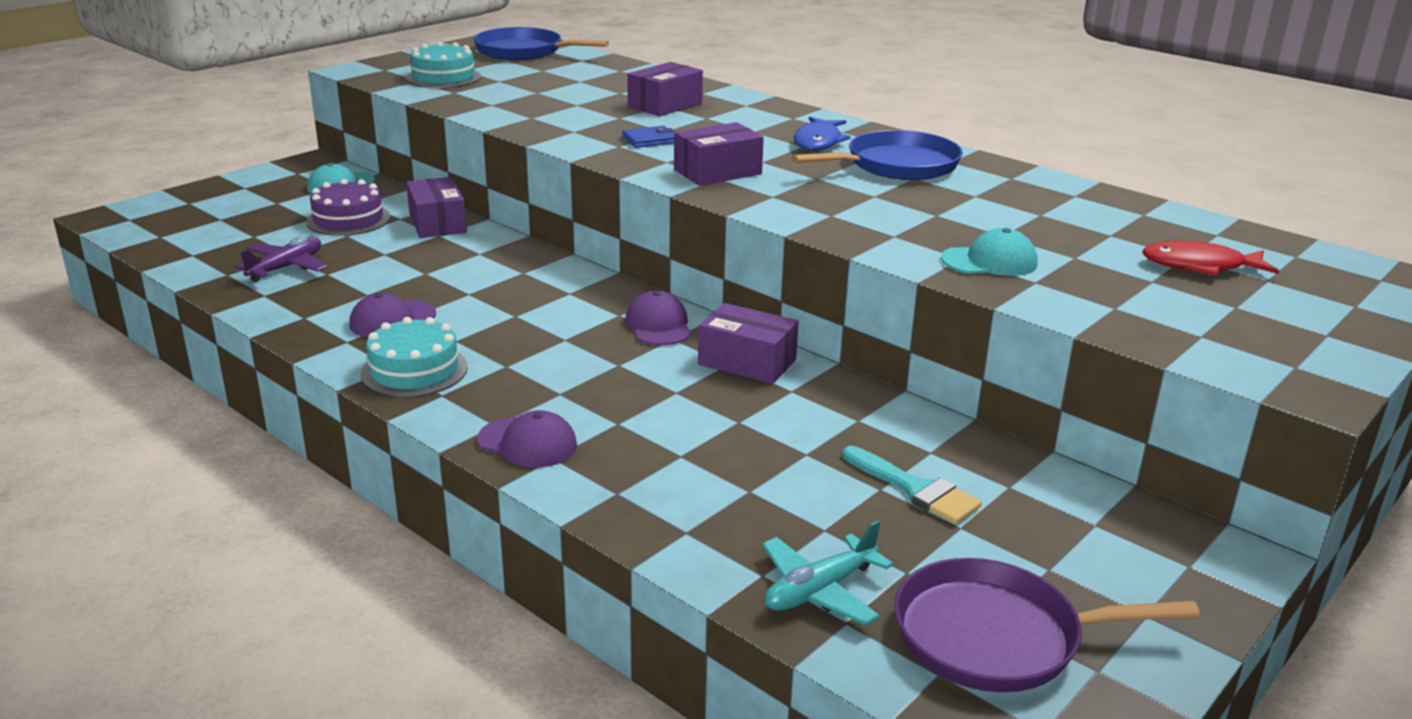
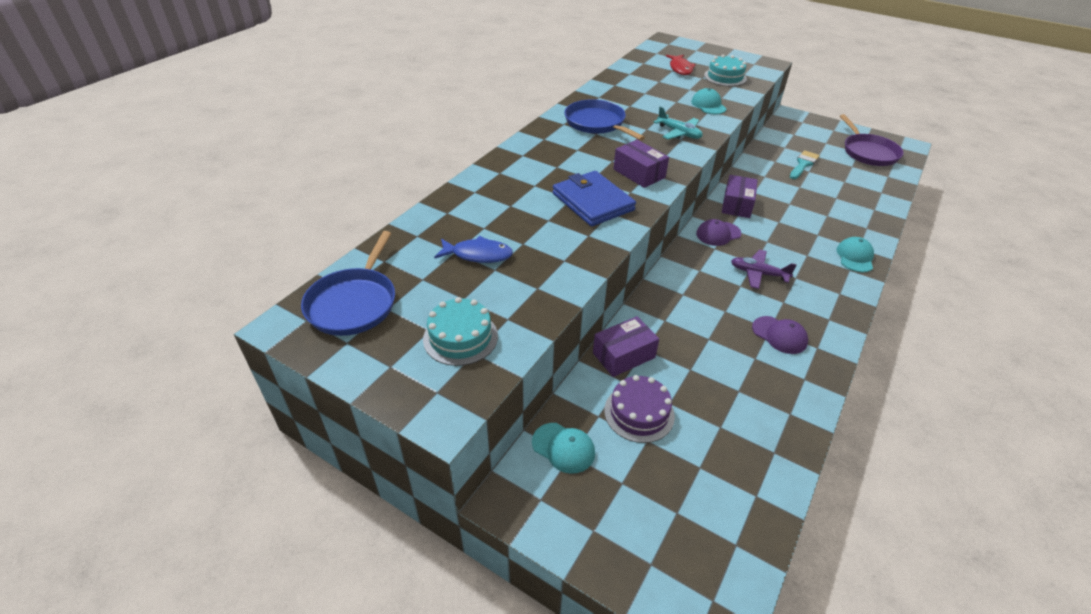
camera: 100 degrees left, 15 degrees up
purple plane [234,236,327,282] -> purple plane moved to [731,249,797,289]
turquoise cake [361,317,468,397] -> turquoise cake moved to [704,55,747,86]
purple cap [477,410,577,468] -> turquoise cap [837,237,874,272]
blue wallet [622,126,674,148] -> blue wallet [553,171,636,226], size x2.17
purple box [627,62,703,116] -> none
turquoise plane [762,520,893,626] -> turquoise plane moved to [654,107,703,139]
blue fish [793,117,851,151] -> blue fish moved to [434,236,513,263]

